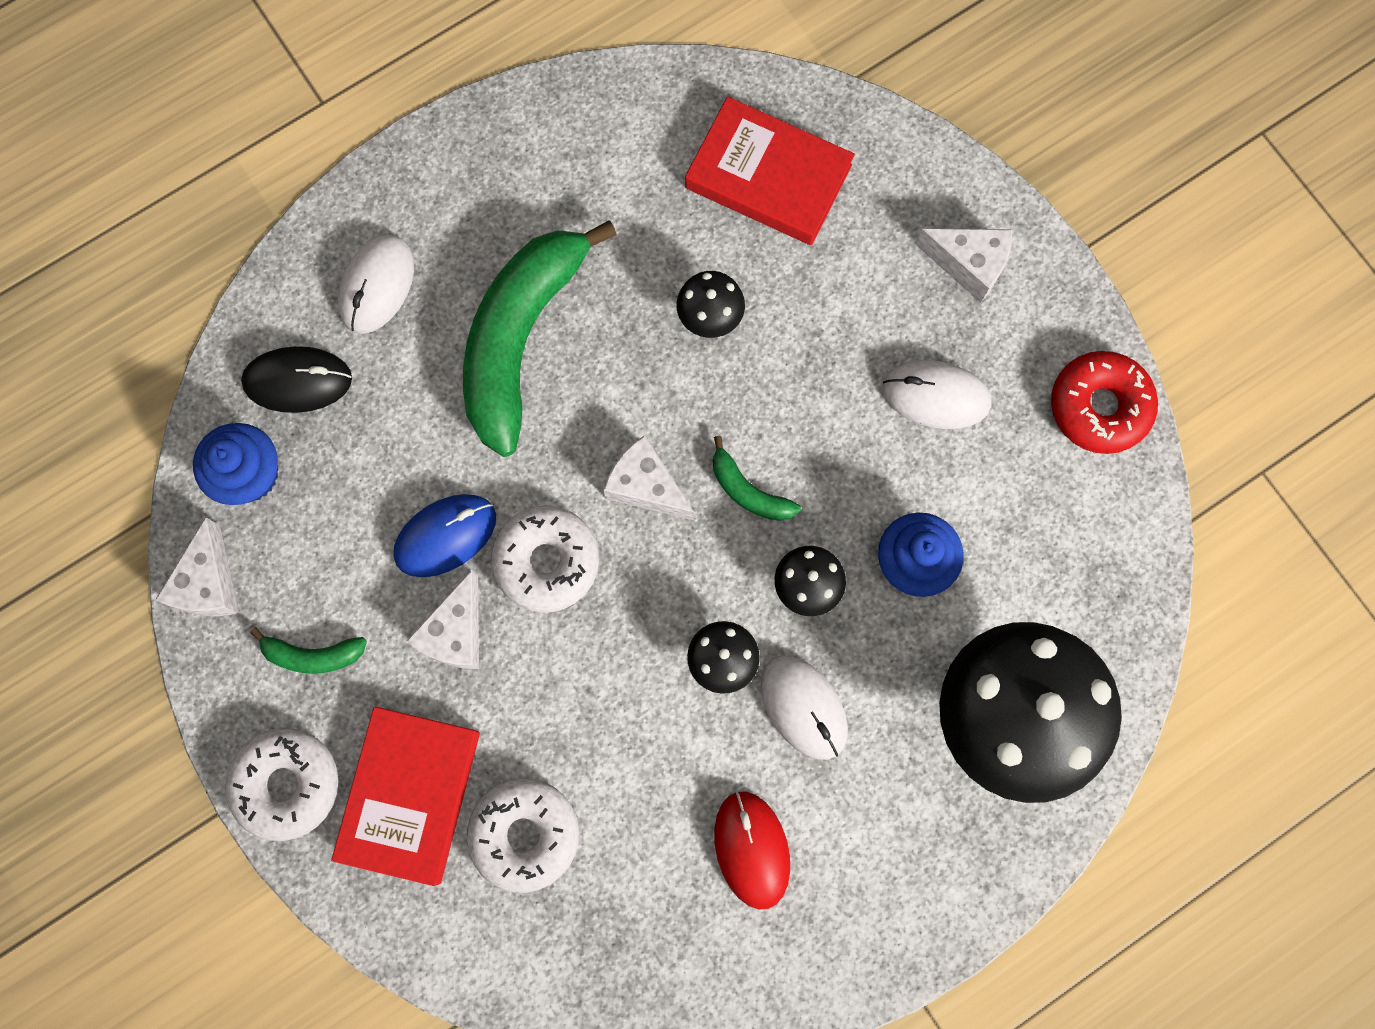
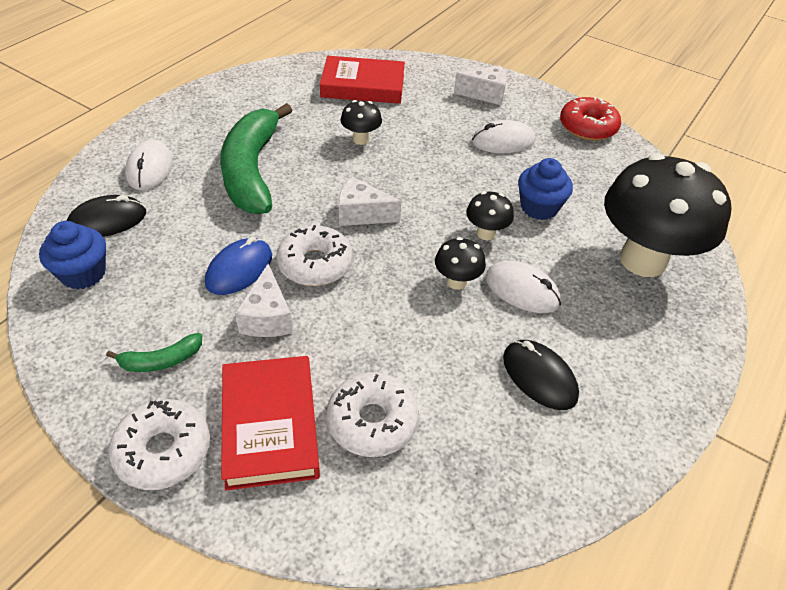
camera: 25 degrees left, 30 degrees down
white cheese [155,517,239,616] -> none
green banana [713,436,801,521] -> none
red mouse [714,791,790,909] -> black mouse [503,340,579,410]

